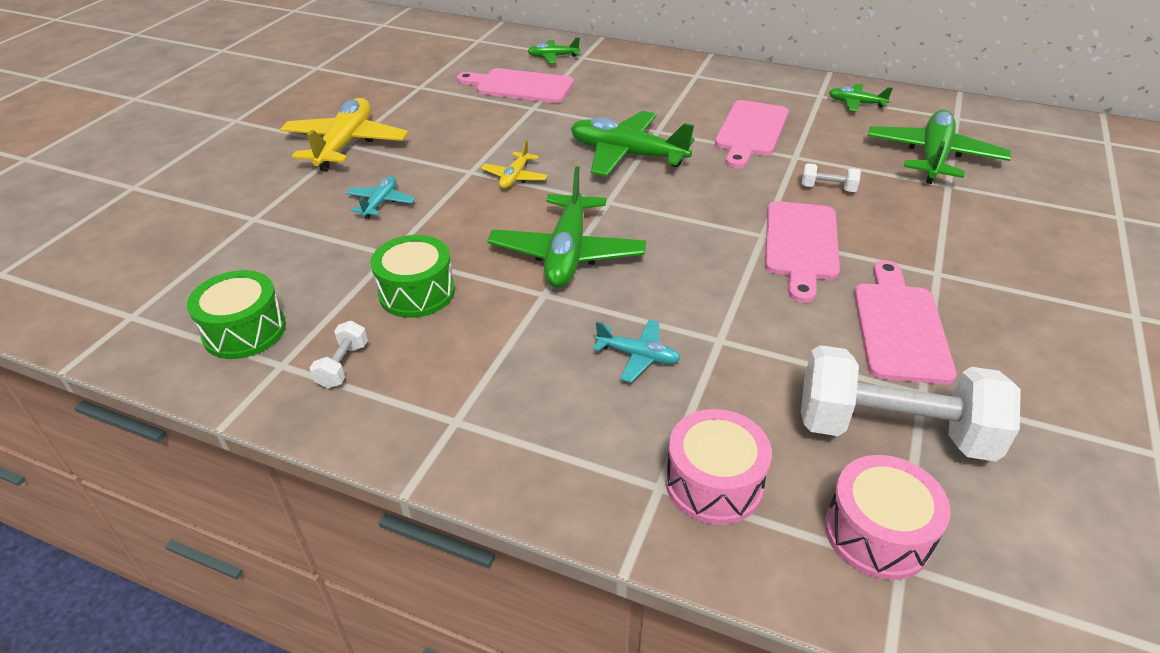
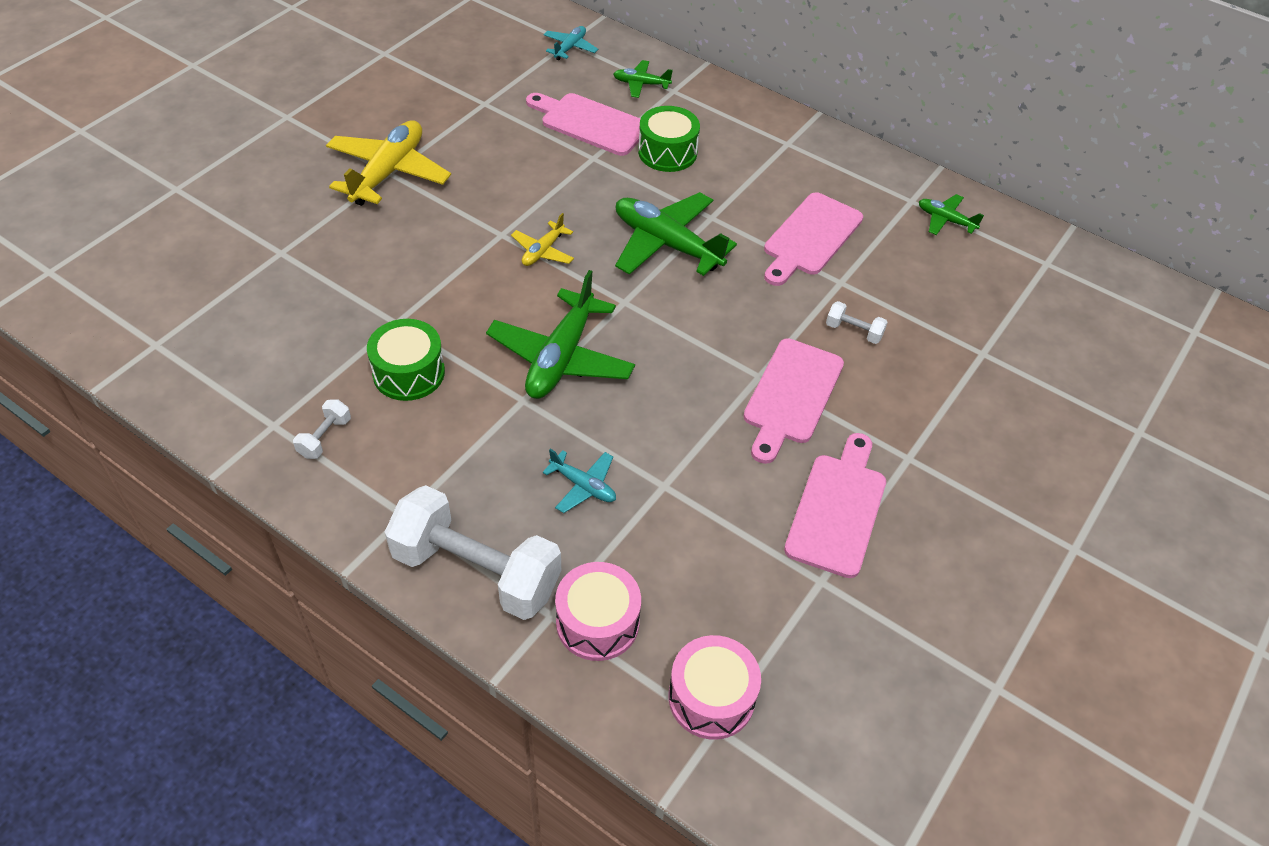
camera: 10 degrees right, 10 degrees up
green drum [187,270,286,359] -> green drum moved to [638,106,700,172]
turquoise plane [346,176,415,219] -> turquoise plane moved to [543,26,598,60]
white dumbbell [801,345,1021,462] -> white dumbbell moved to [385,485,561,620]
green plane [868,110,1011,184] -> none

